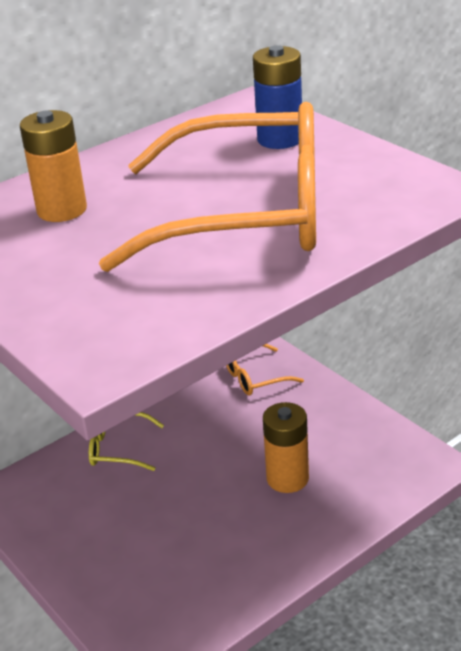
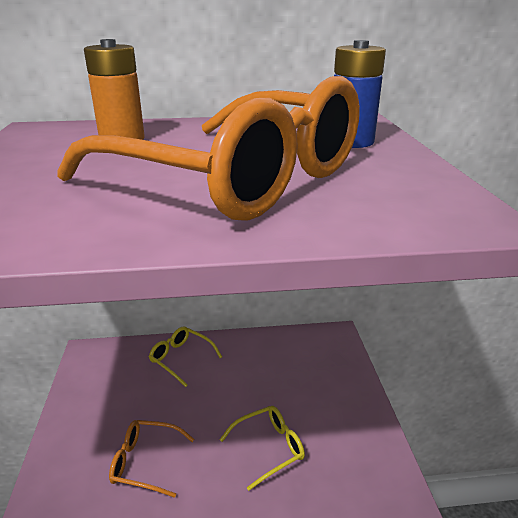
camera: 30 degrees right, 5 degrees down
orange glasses [226,344,304,396] -> orange glasses moved to [109,420,194,498]
orange battery [263,402,309,493] -> yellow glasses [220,406,305,491]

